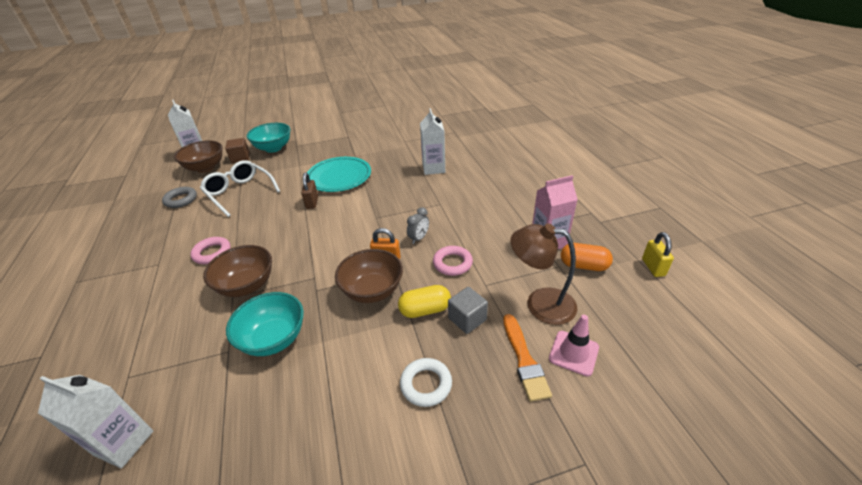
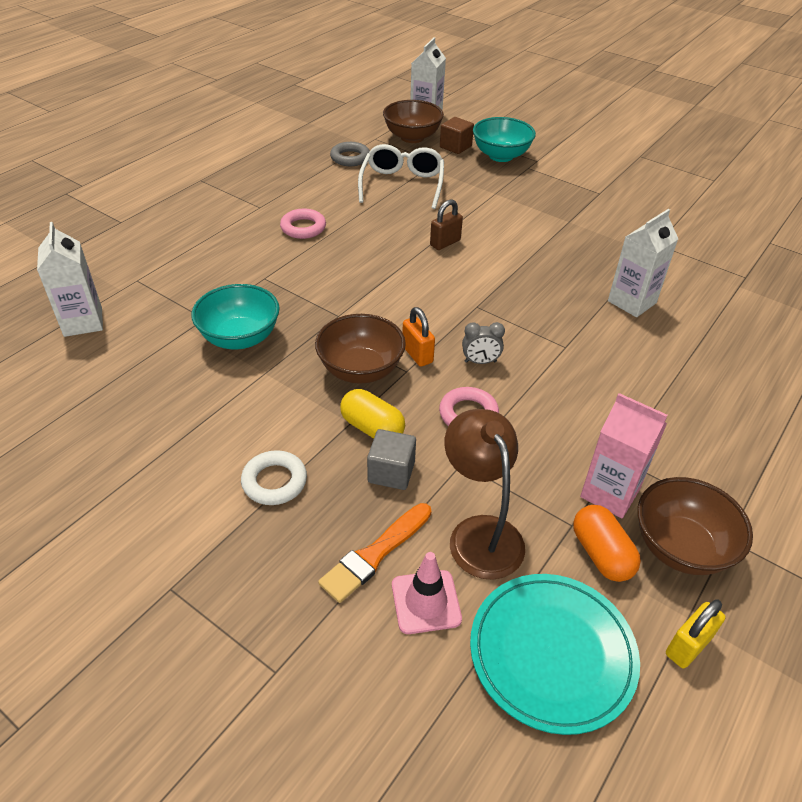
camera: 50 degrees right, 5 degrees up
brown bowl [203,245,272,297] -> brown bowl moved to [638,477,753,575]
turquoise plate [307,157,371,192] -> turquoise plate moved to [470,574,640,735]

